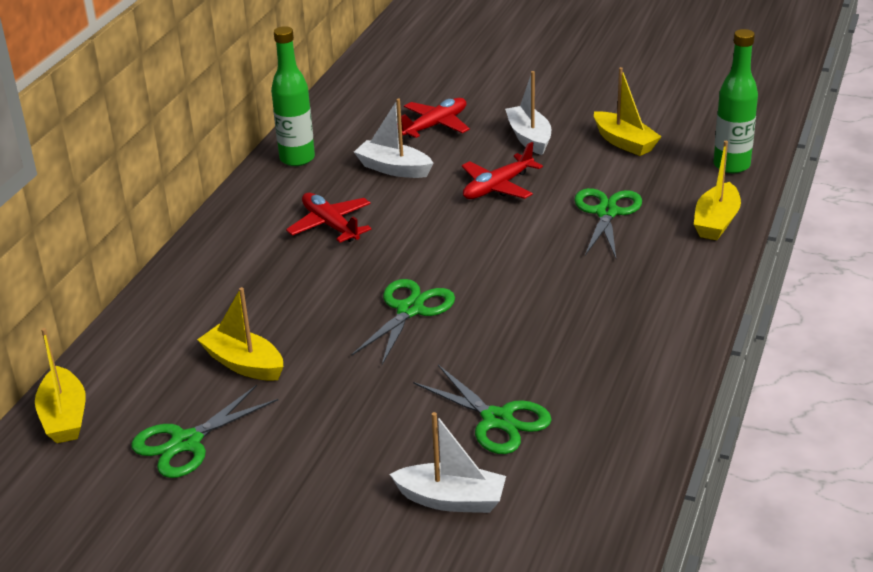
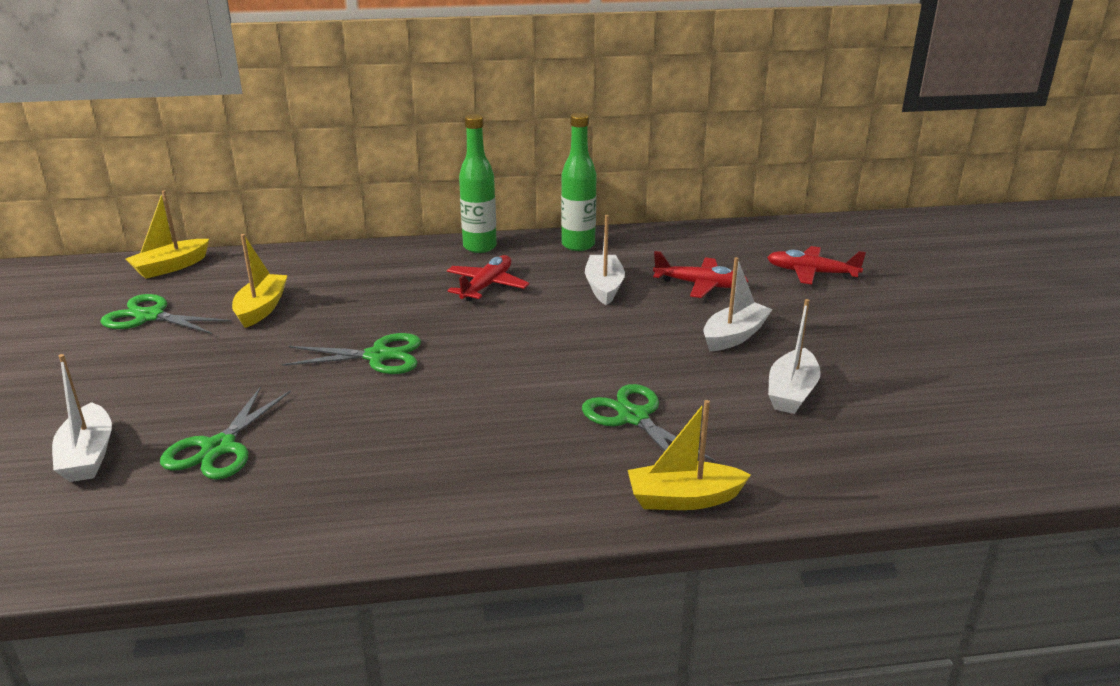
camera: 60 degrees right, 5 degrees down
red plane [462,142,543,199] -> red plane moved to [767,246,866,284]
green scissors [574,188,642,258] -> green scissors turned 105 degrees counterclockwise [582,384,716,462]
yellow boat [594,67,662,156] -> white boat [768,299,821,414]
green bottle [713,29,758,173] -> green bottle moved to [459,114,497,253]

